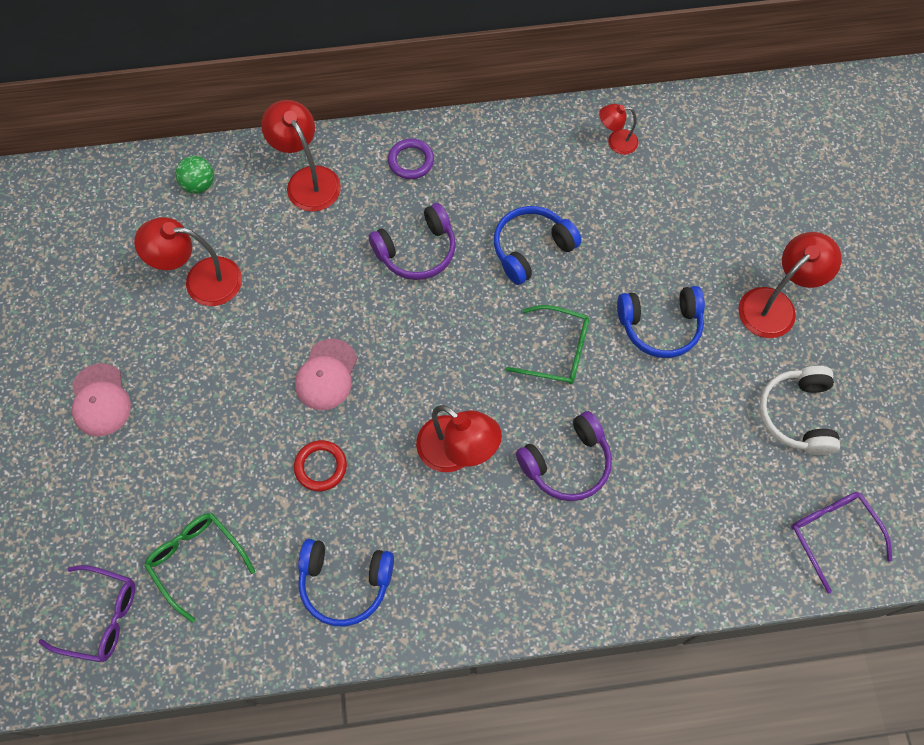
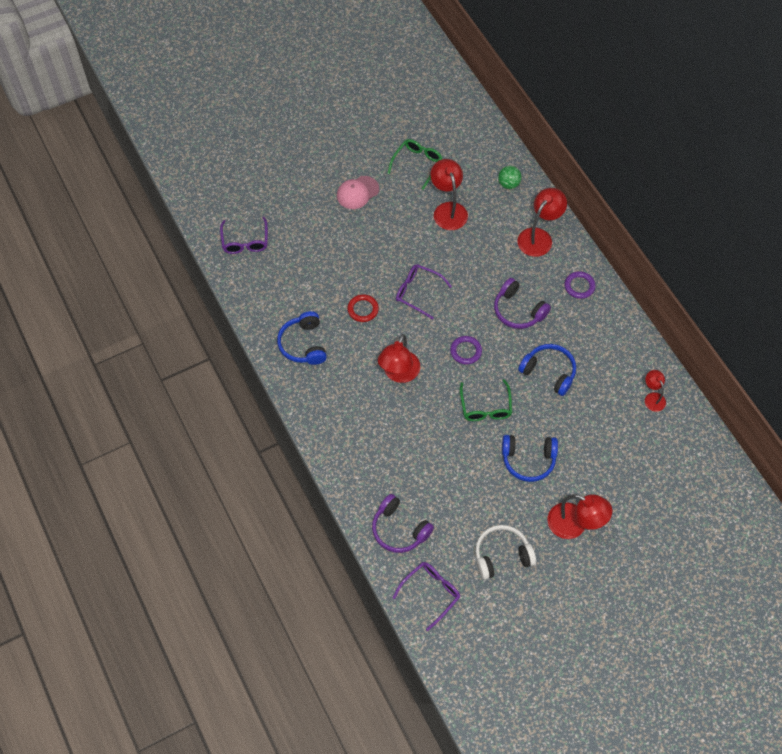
camera: 70 degrees right, 5 degrees down
green glasses [144,513,255,623] -> green glasses moved to [387,139,442,190]
pink cap [295,339,357,410] -> purple glasses [396,264,452,320]
purple headphones [516,411,612,501] -> purple headphones moved to [372,494,434,553]
blue headphones [617,286,705,358] -> blue headphones turned 60 degrees counterclockwise [502,435,558,482]
none -> purple ring [450,336,482,365]

